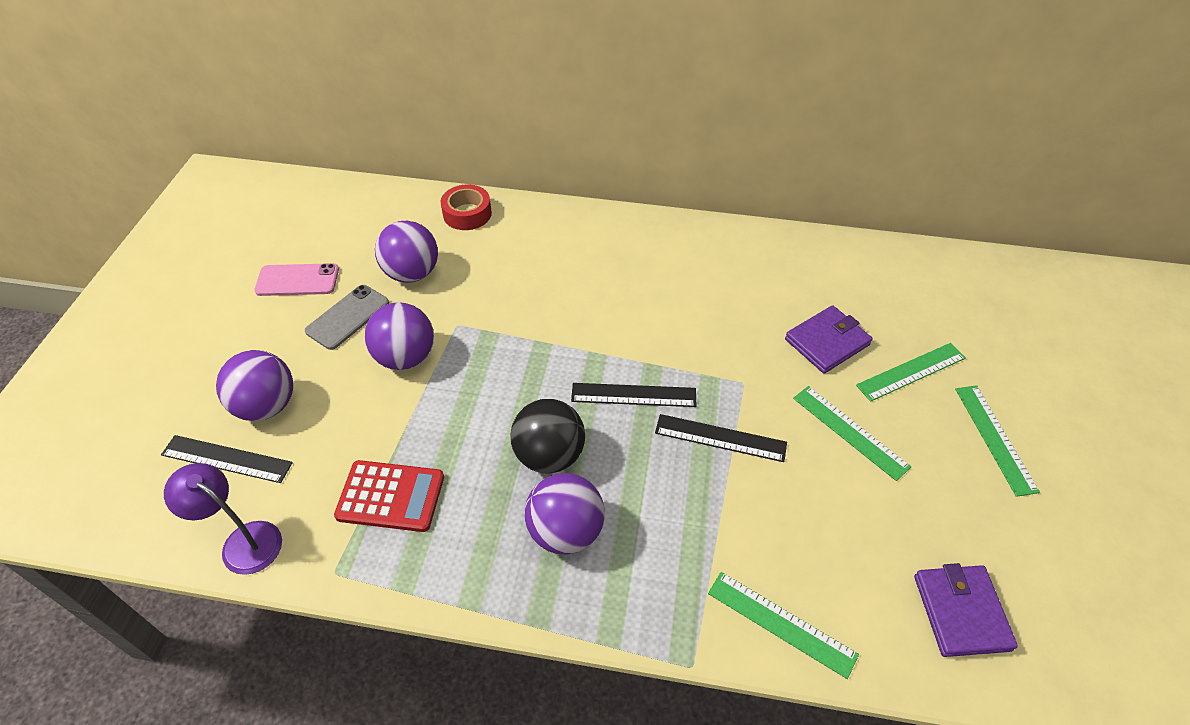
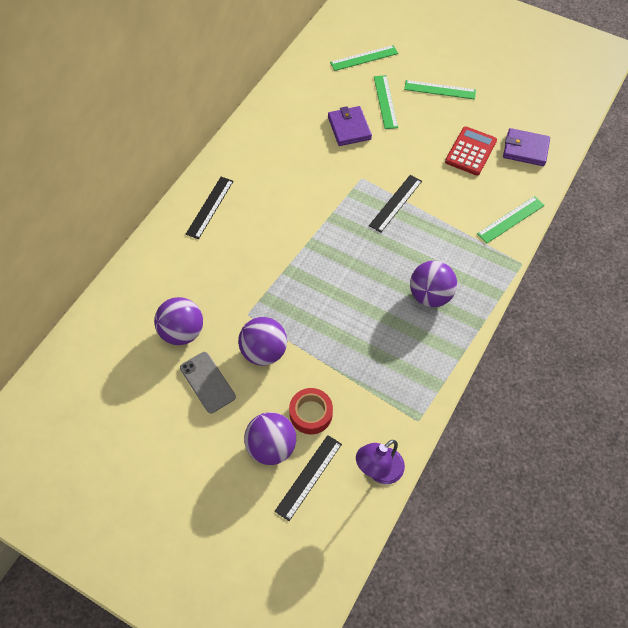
camera: 70 degrees left, 10 degrees up
pink phone [254,263,339,296] -> none
red calculator [334,460,444,532] -> red calculator moved to [445,126,497,175]
red tape [441,185,492,230] -> red tape moved to [289,388,333,434]
black ball [510,399,585,474] -> none
black ruler [571,383,697,407] -> black ruler moved to [186,177,233,239]
green ruler [793,386,911,481] -> green ruler moved to [330,45,398,71]

